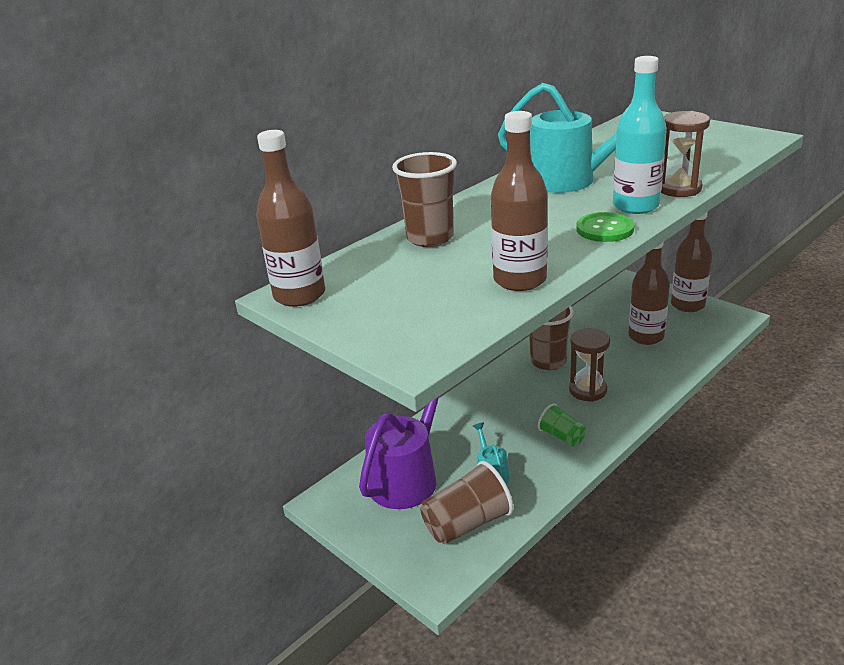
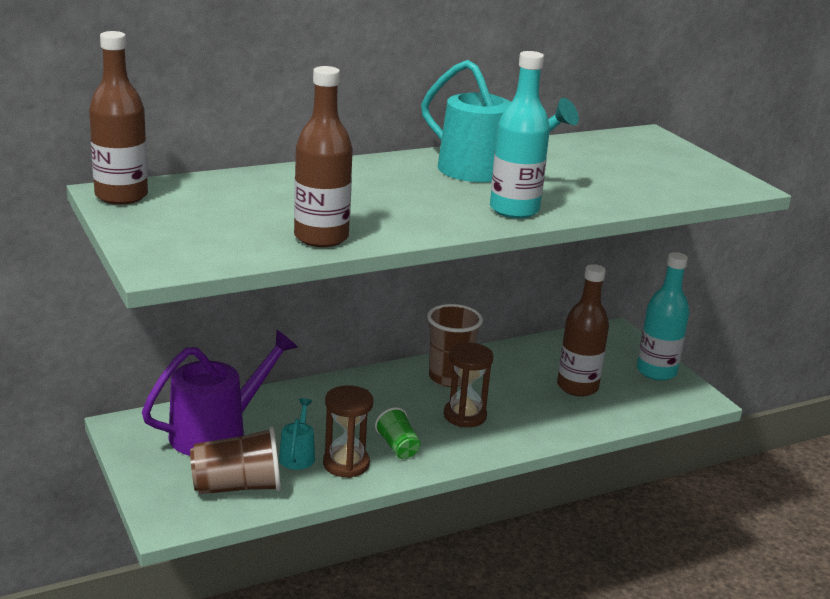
camera: 15 degrees right, 5 degrees down
brown cup [392,152,457,247] -> none
green button [576,212,635,242] -> none
brown hourglass [661,111,710,197] -> brown hourglass moved to [323,385,373,478]
brown bottle [671,212,712,312] -> turquoise bottle [637,252,689,381]

